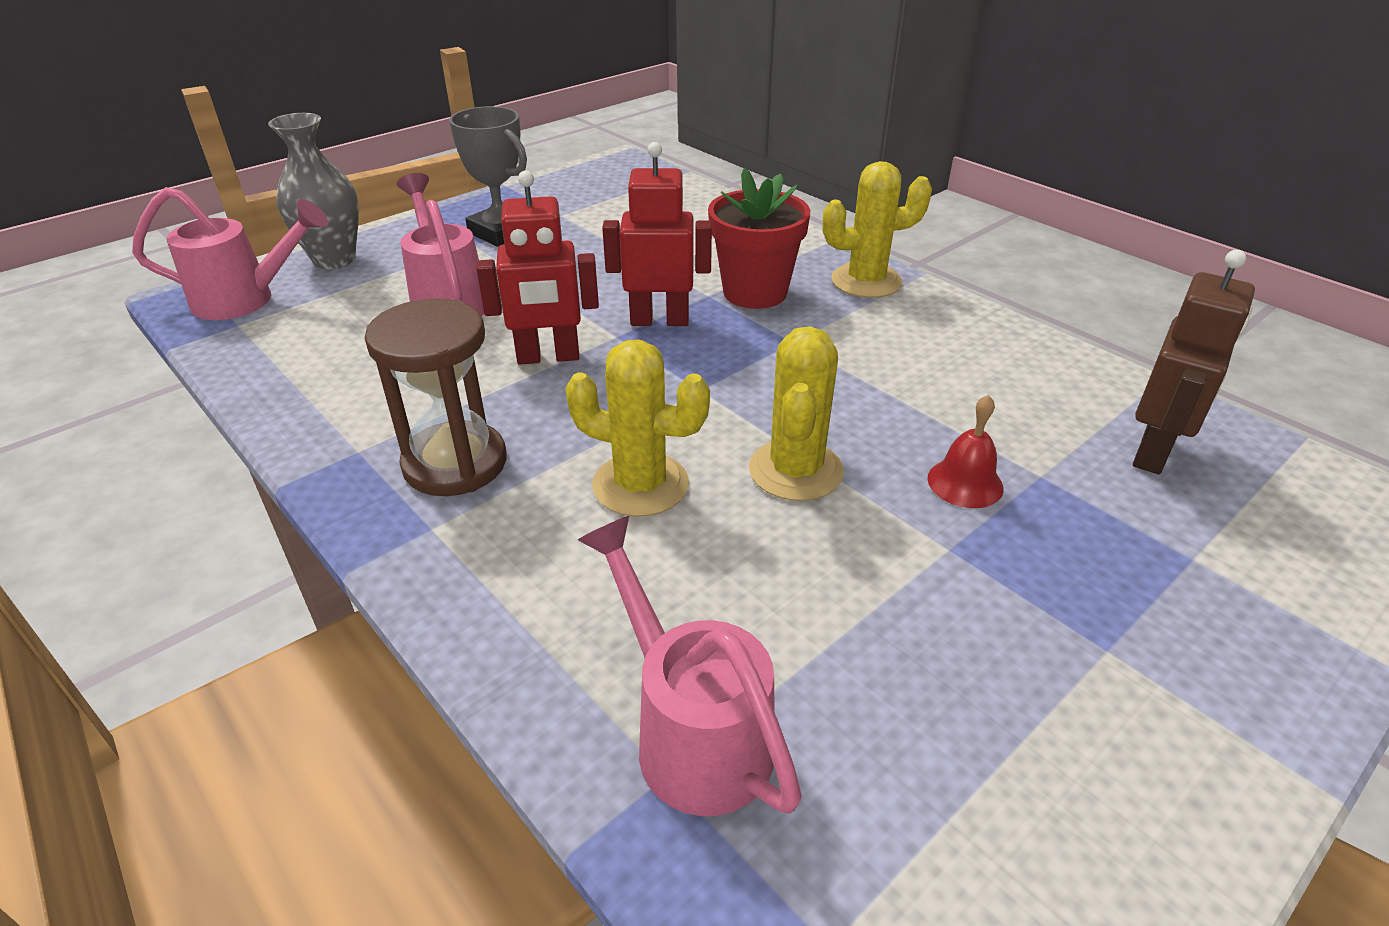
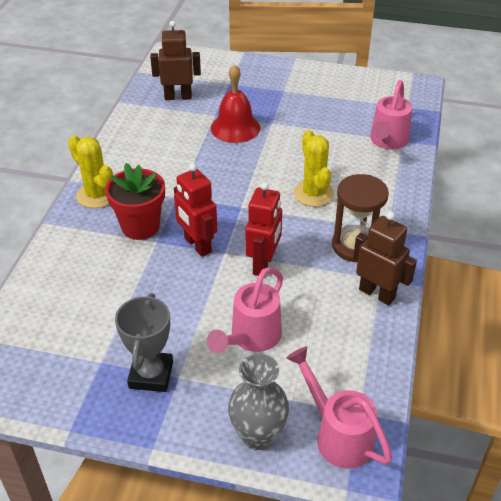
camera: 125 degrees left, 5 degrees up
red robot [476,171,599,365] -> red robot turned 60 degrees clockwise [245,182,282,276]
yellow cactus [749,326,844,501] -> none
red bell [928,395,1004,508] -> red bell [211,64,260,143], size x1.75
none -> brown robot [353,211,417,305]

